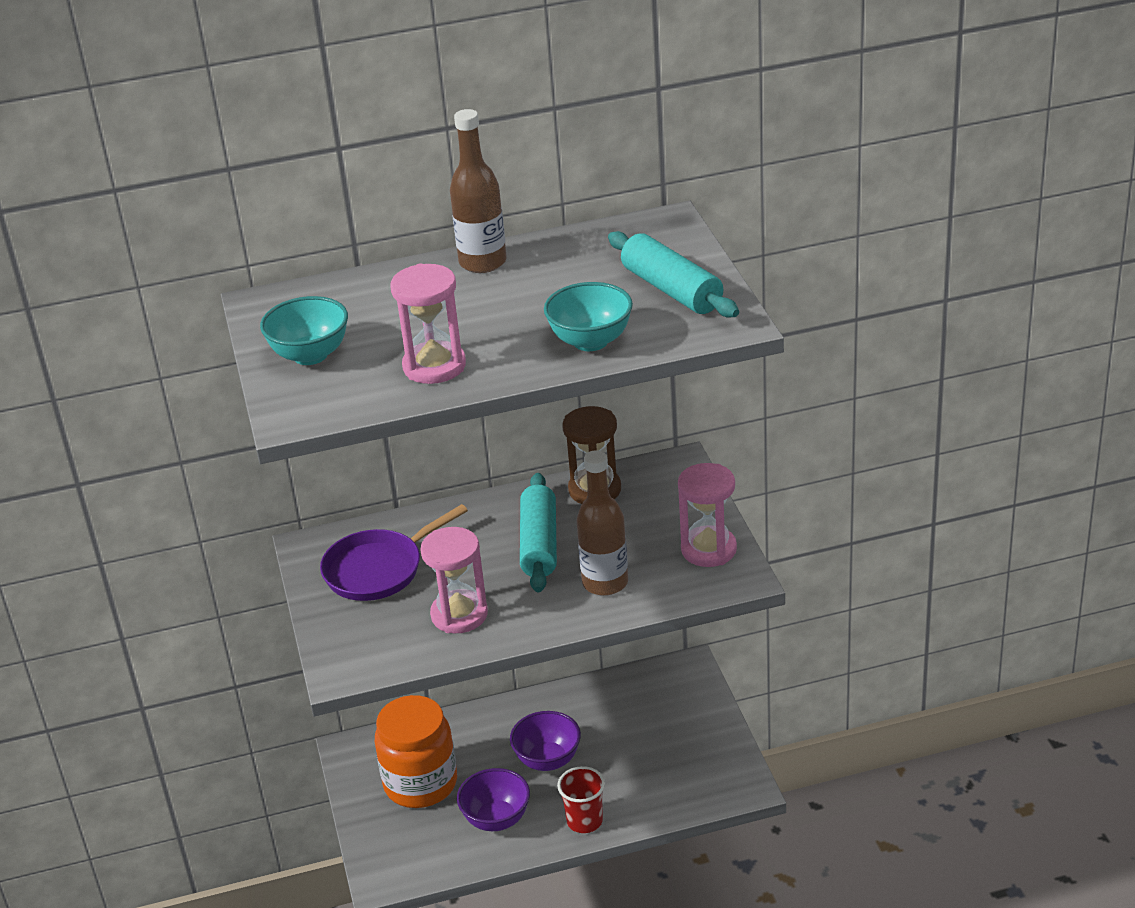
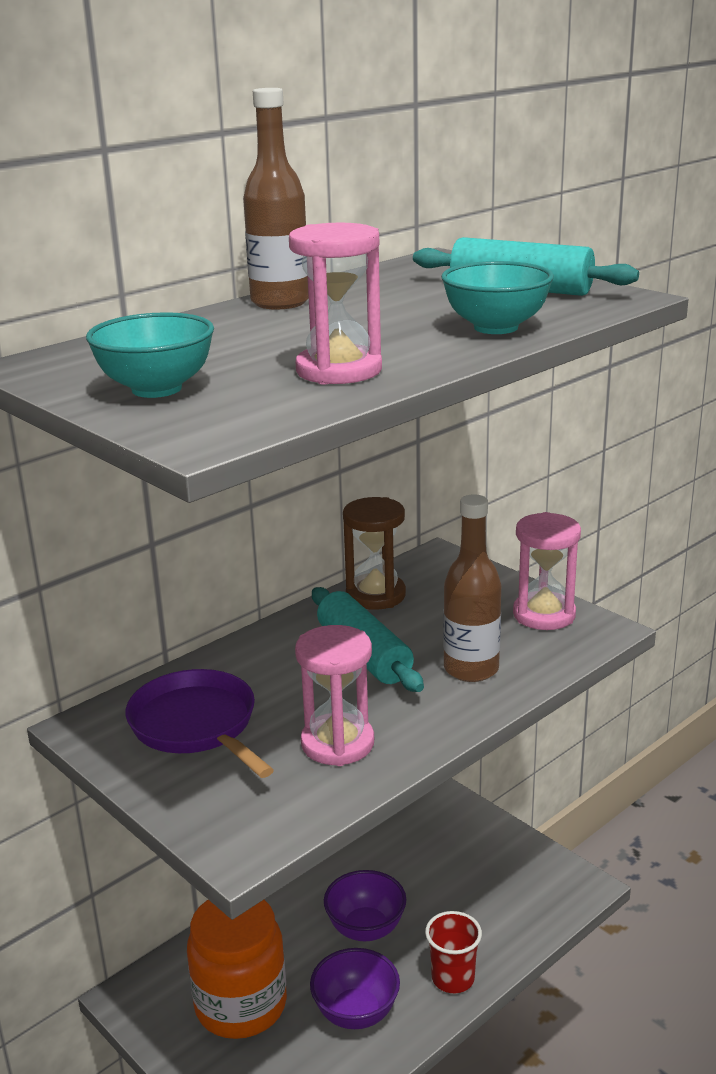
camera: 30 degrees left, 10 degrees down
purple pan [320,504,468,601] -> purple pan turned 120 degrees clockwise [125,669,274,778]

